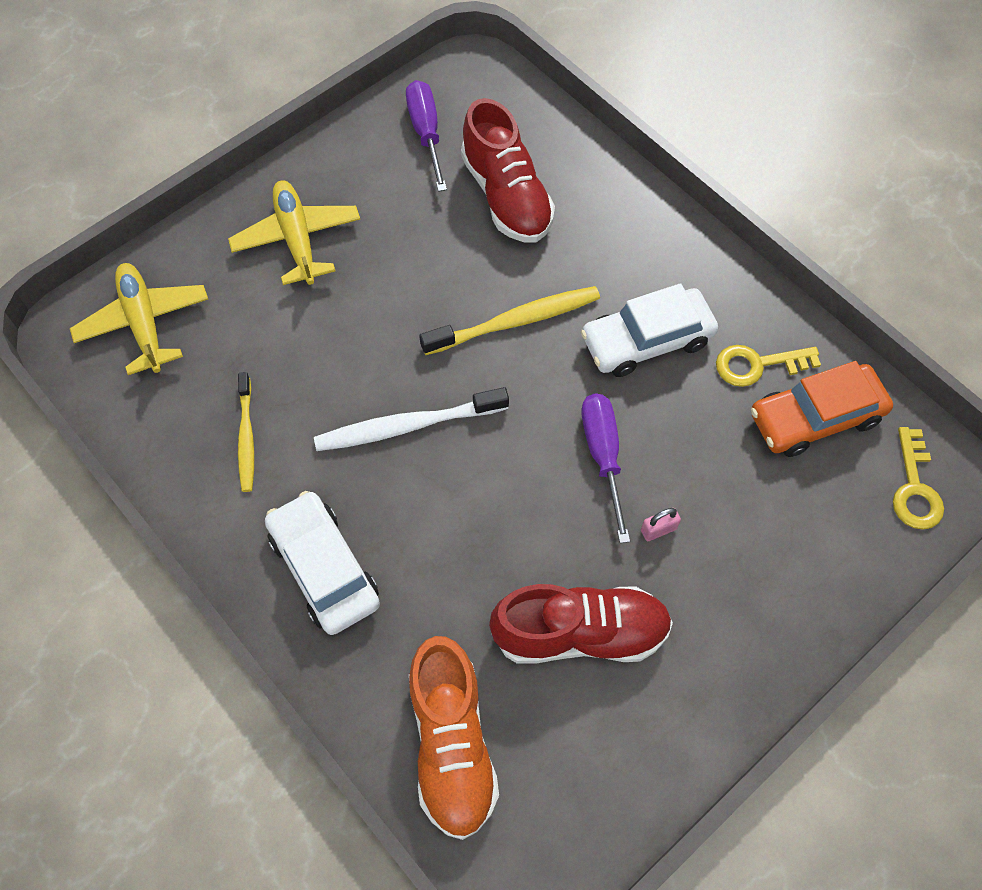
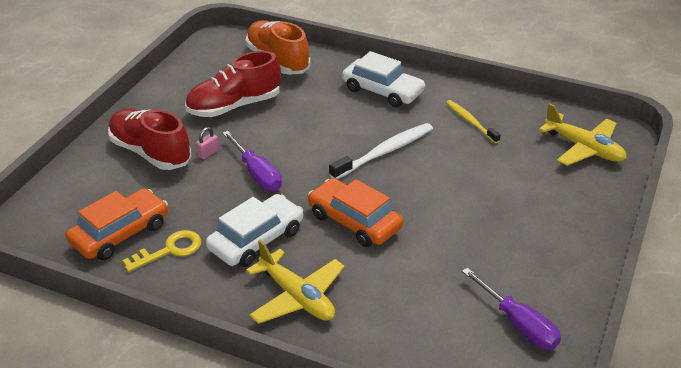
camera: 155 degrees right, 25 degrees down
yellow plane [228,180,360,285] -> yellow plane moved to [246,240,345,324]
yellow toothbrush [419,286,600,355] -> orange car [308,178,403,247]
red shoe [461,98,555,242] -> red shoe moved to [108,109,192,170]
yellow key [893,427,944,529] -> none

